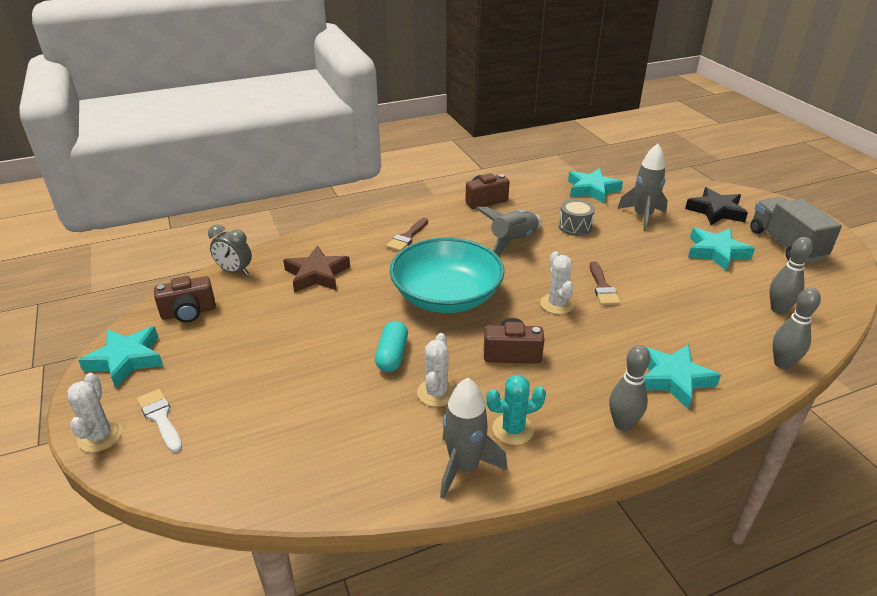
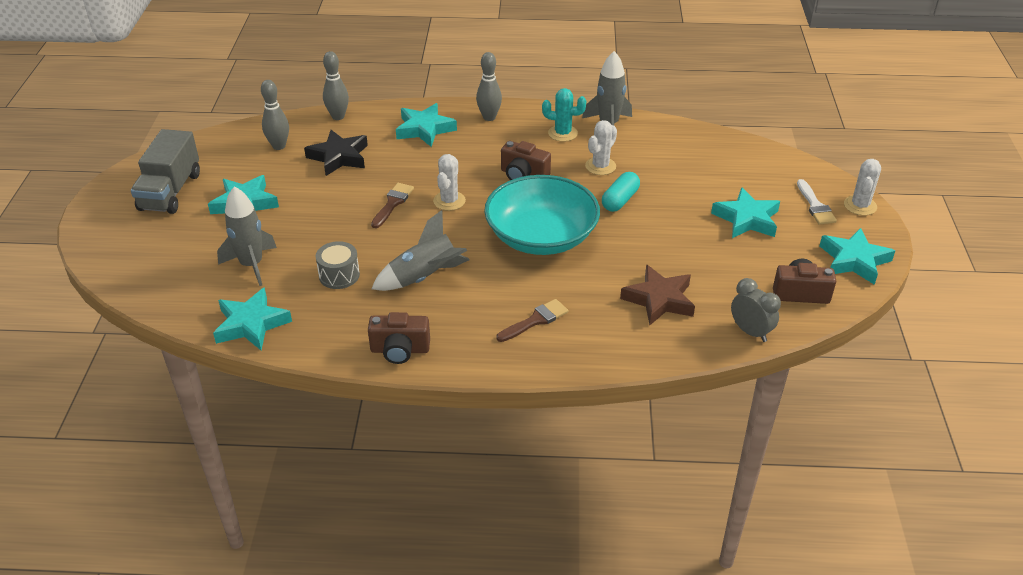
camera: 155 degrees left, 5 degrees up
black star [685,187,748,225] -> black star moved to [304,130,368,176]
none -> turquoise star [711,187,780,238]

